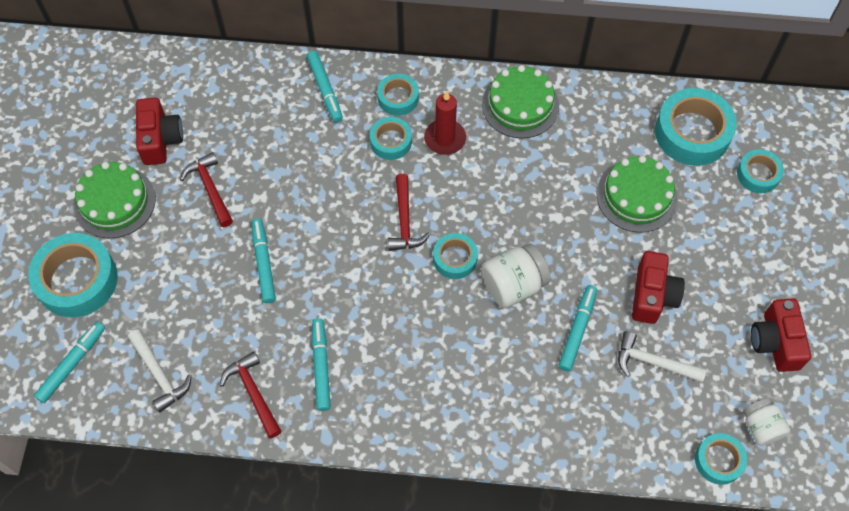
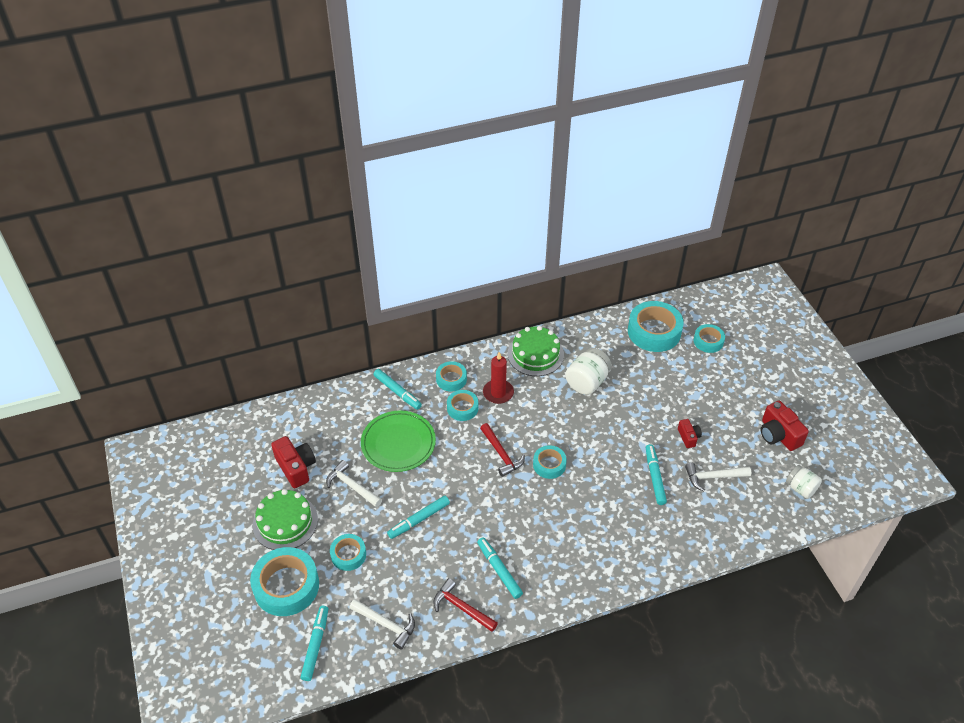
camera: 25 degrees left, 15 degrees down
red hammer [180,152,233,227] -> white hammer [326,460,382,507]
turquoise marker [252,218,276,303] -> turquoise marker turned 90 degrees counterclockwise [387,496,450,539]
white jar [481,244,551,308] -> white jar moved to [565,348,612,395]
green cake [597,156,678,232] -> none
red camera [632,251,685,324] -> red camera [678,419,702,448], size x0.57
turquoise tape [695,433,747,485] -> turquoise tape moved to [330,534,366,571]
none -> green plate [361,410,436,472]

